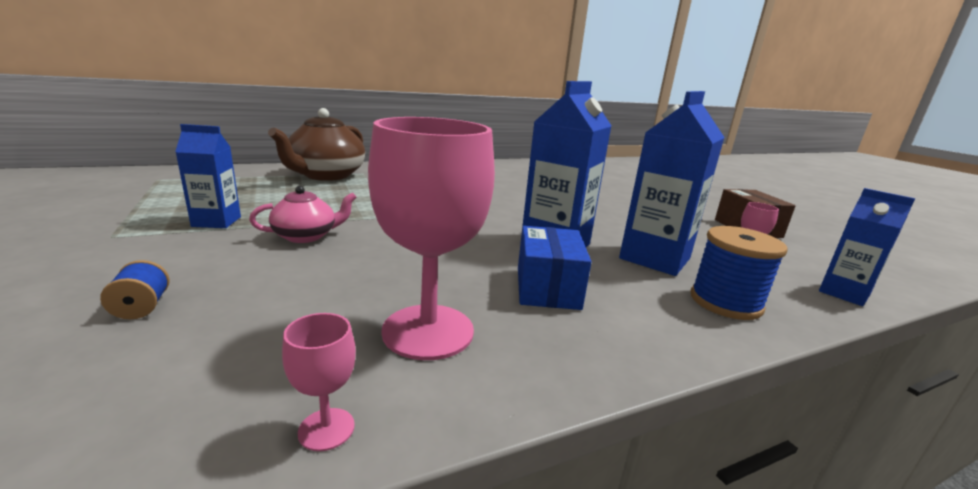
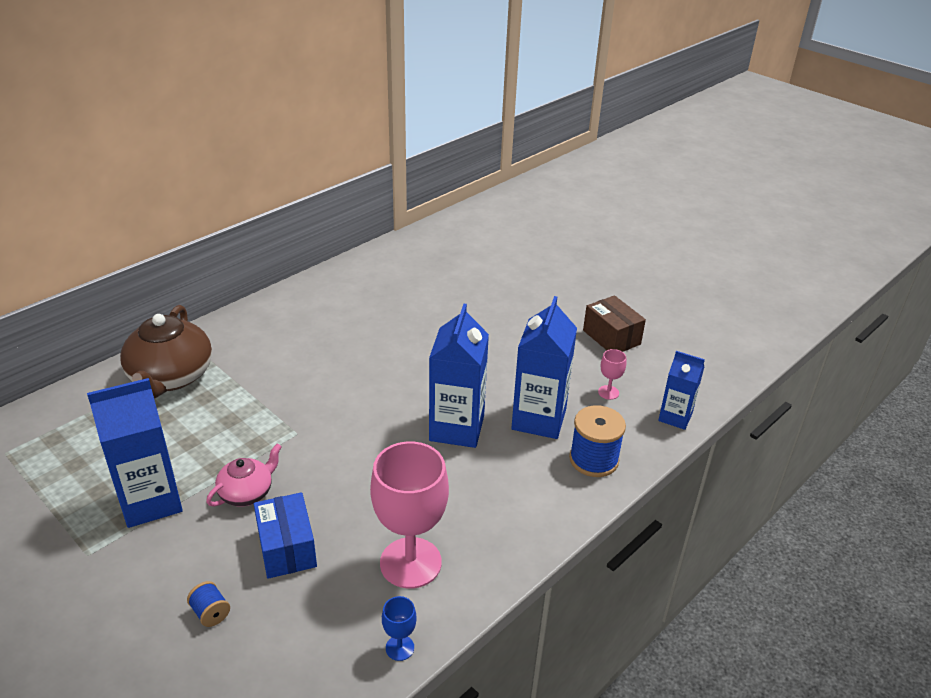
camera: 20 degrees left, 15 degrees up
blue carton [175,124,241,228] -> blue carton [87,378,183,528], size x1.68
pink goblet [282,313,356,451] -> blue goblet [382,596,417,661]
blue box [518,226,592,310] -> blue box moved to [254,492,317,579]

